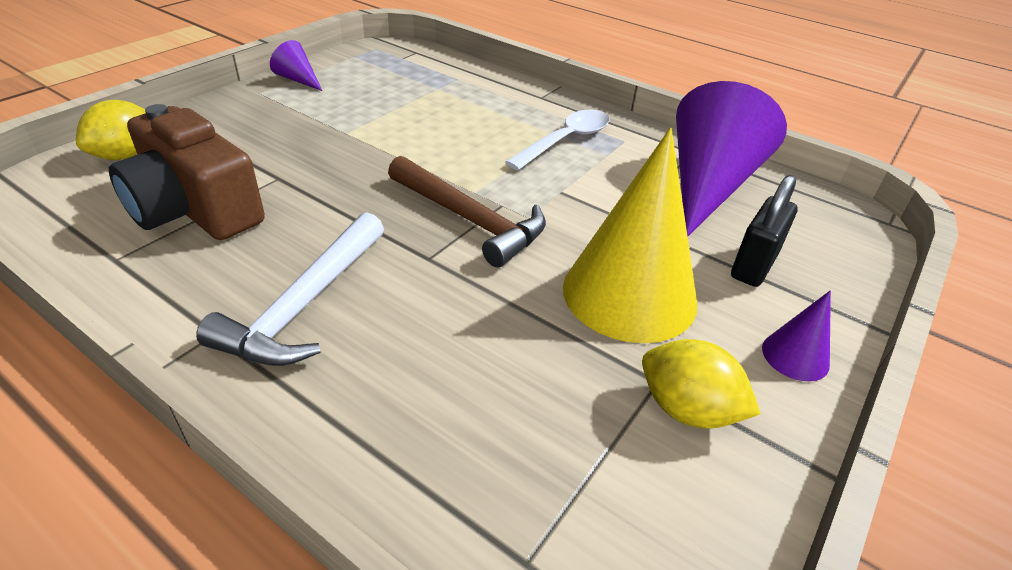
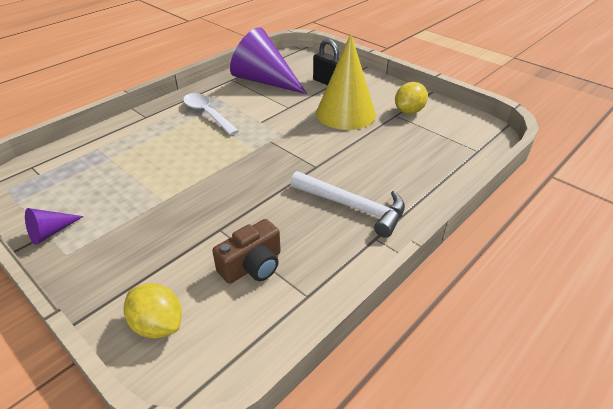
camera: 80 degrees left, 0 degrees up
brown camera [109,104,265,240] -> brown camera [212,219,281,284], size x0.64
brown hammer [388,156,546,268] -> none
purple cone [762,290,831,381] -> none

